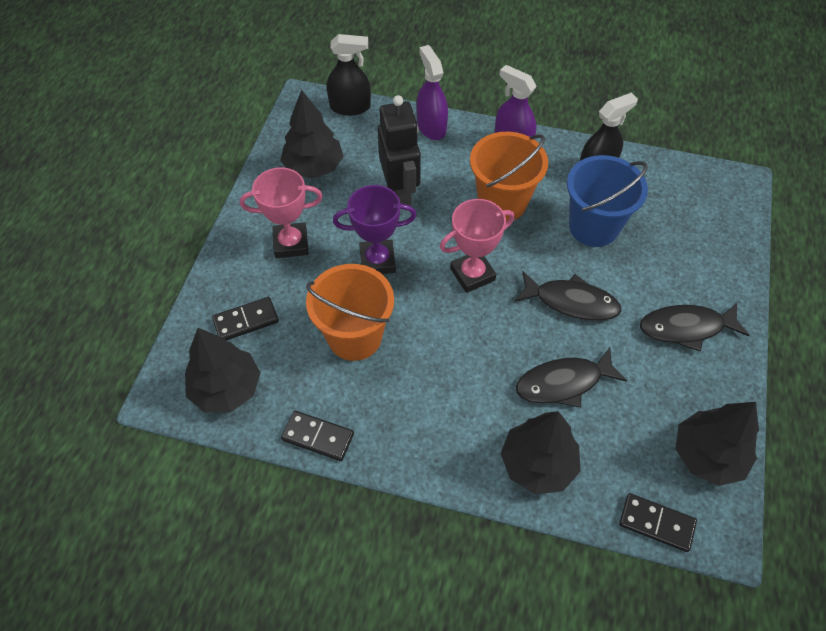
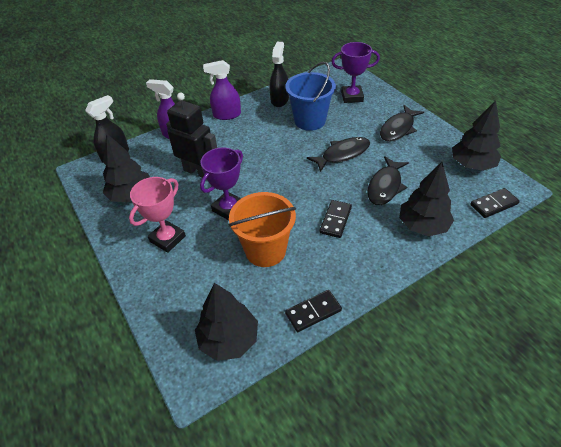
camera: 45 degrees left, 10 degrees down
black domino [212,297,279,341] -> black domino moved to [320,200,352,238]
pink trophy [440,199,515,293] -> none
orange bucket [470,132,548,222] -> none
none -> purple trophy [331,42,380,103]

